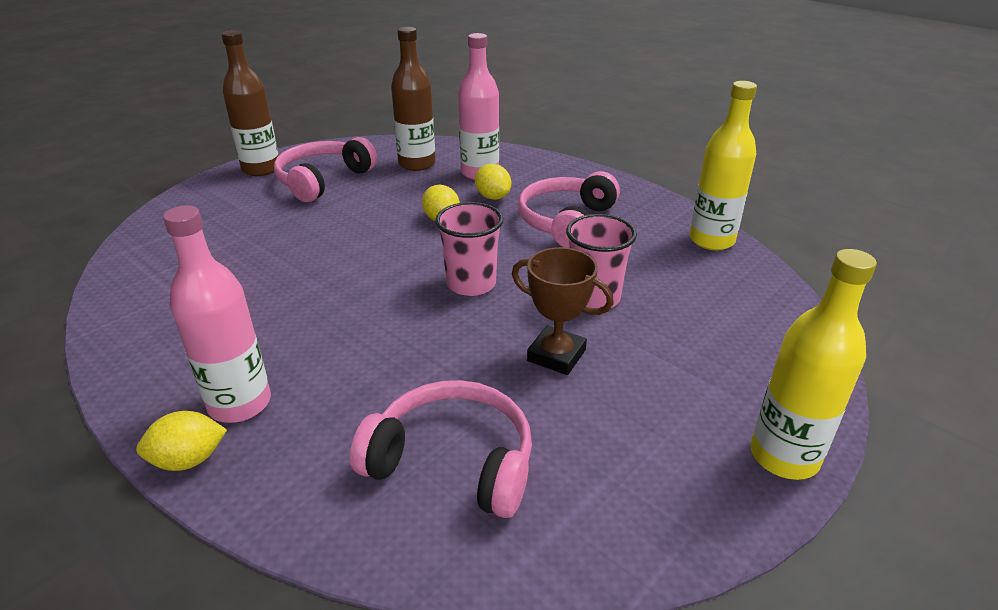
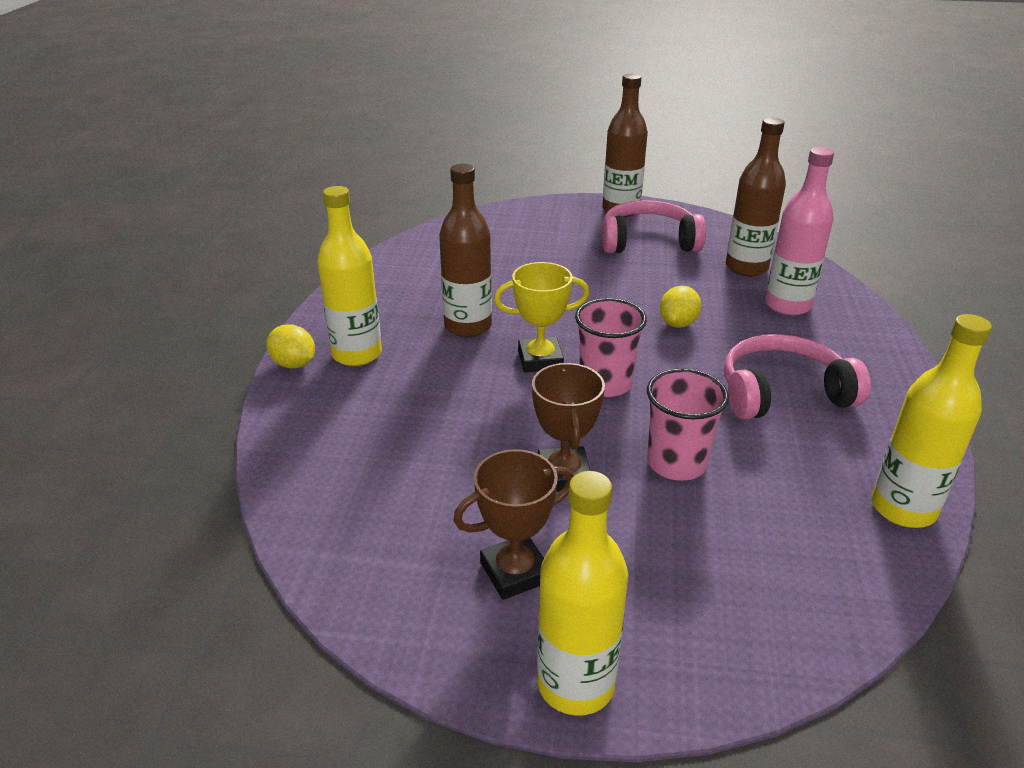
camera: 55 degrees right, 0 degrees up
pink bottle [163,206,271,423] -> yellow bottle [317,186,382,366]
pink headphones [350,380,532,518] -> none
yellow lemon [475,164,511,200] -> none
none -> brown bottle [439,164,492,337]
none -> brown trophy [453,449,574,600]
none -> yellow trophy [494,262,589,372]

